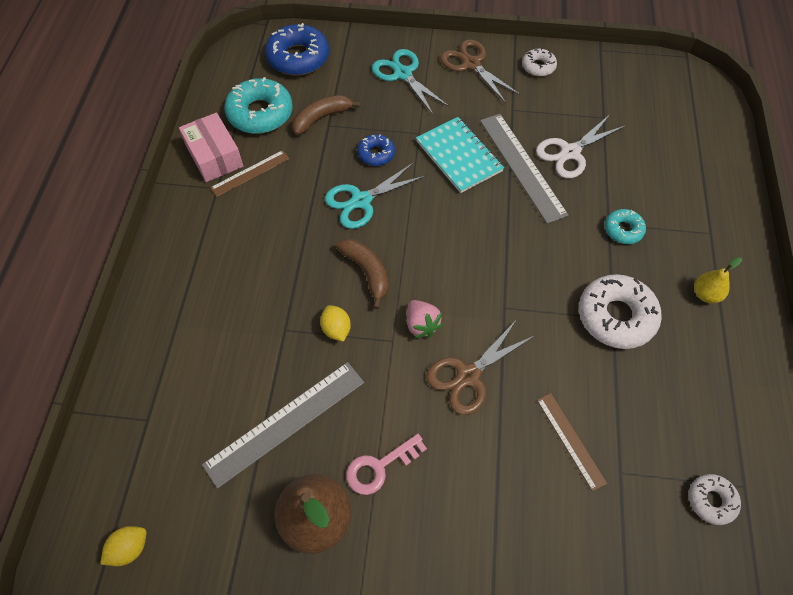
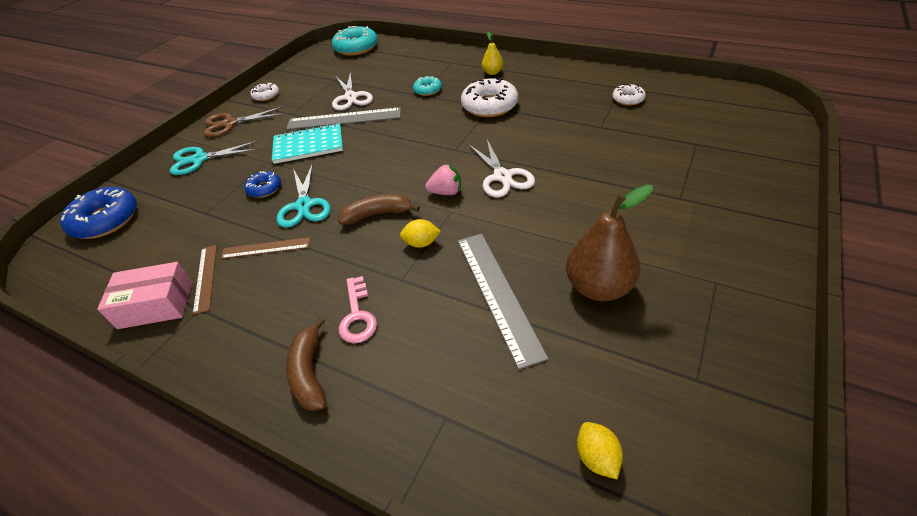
camera: 65 degrees left, 15 degrees down
turquoise donut [224,77,293,134] -> turquoise donut moved to [332,26,378,56]
brown banana [292,95,361,135] -> brown banana moved to [286,317,327,411]
pink key [346,434,427,495] -> pink key moved to [338,276,377,343]
brown scissors [426,319,534,415] -> white scissors [469,140,535,197]
brown ruler [537,393,607,491] -> brown ruler moved to [221,237,310,259]

